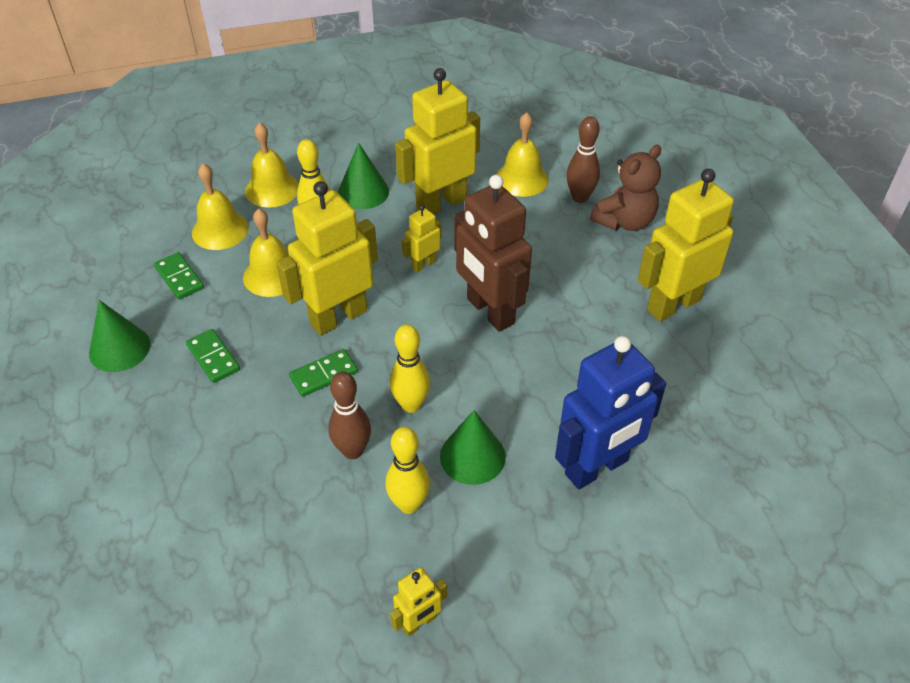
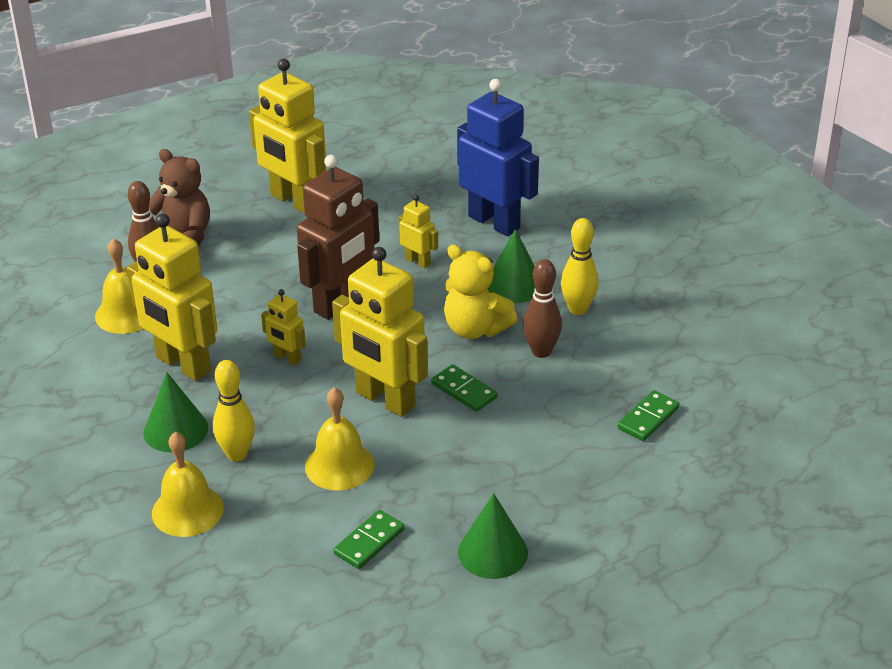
camera: 105 degrees left, 10 degrees down
green domino [186,329,240,383] -> green domino moved to [618,390,680,441]
yellow bell [192,163,249,250] -> none
yellow bowling pin [390,324,430,413] -> yellow teddy bear [444,244,518,339]
yellow robot [390,567,447,637] -> yellow robot moved to [399,195,438,268]

